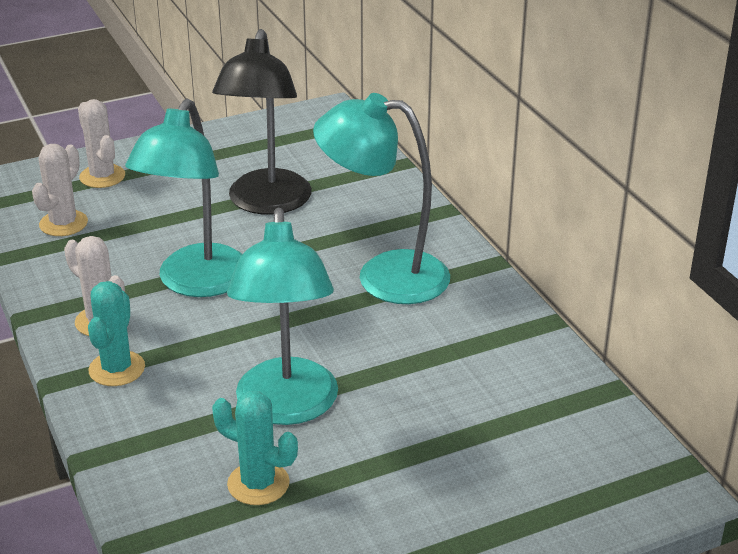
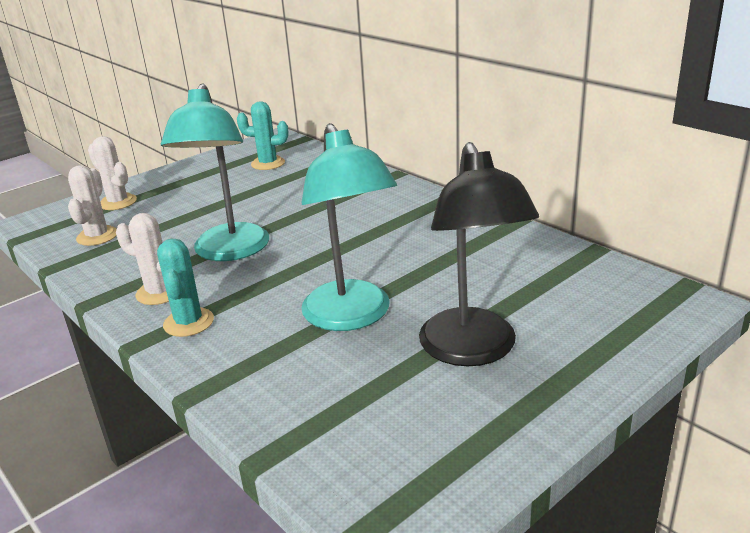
camera: 15 degrees left, 5 degrees down
black lamp [212,29,312,215] -> black lamp moved to [419,142,539,366]
turquoise cactus [212,391,298,505] -> turquoise cactus moved to [237,101,288,170]
turquoise lamp [313,93,450,304] -> none

